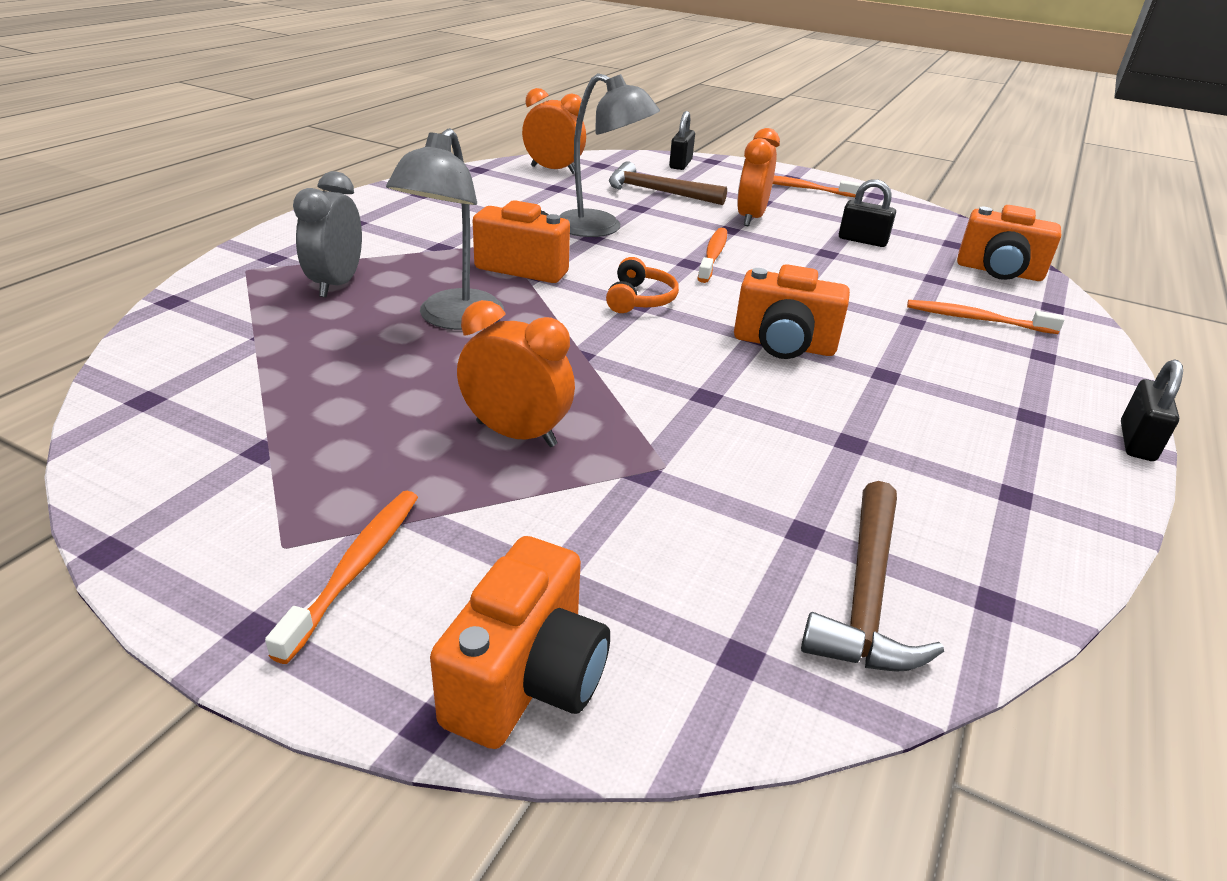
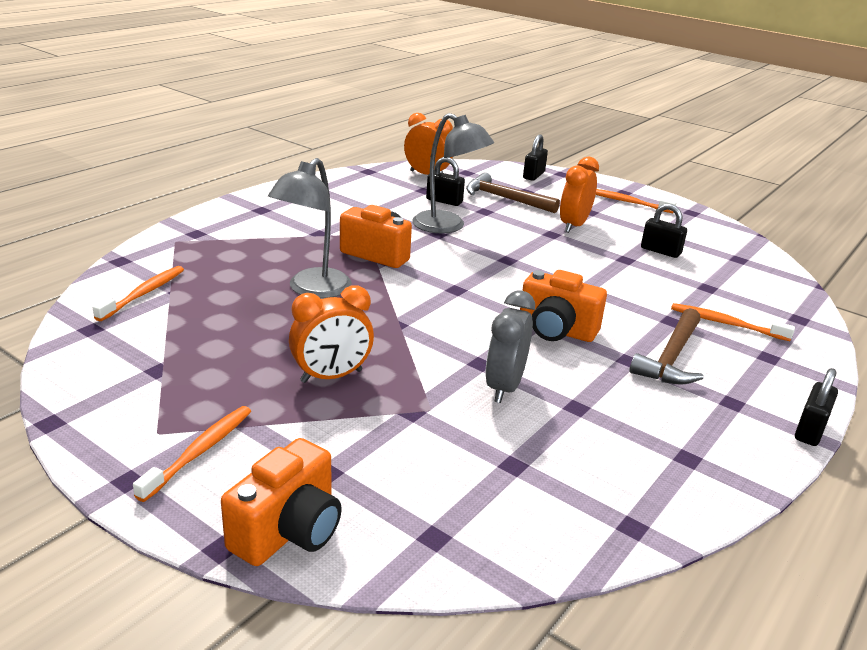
camera: 10 degrees right, 5 degrees down
grey clock [293,171,362,297] -> grey clock moved to [486,290,535,403]
orange clock [457,300,575,447] -> orange clock turned 120 degrees clockwise [289,285,374,383]
orange headphones [606,257,679,313] -> none
orange toothbrush [698,228,727,283] -> orange toothbrush moved to [93,266,184,321]
brown hammer [801,481,944,672] -> brown hammer moved to [630,308,704,384]
orange camera [957,205,1061,281] -> none
none -> black padlock [426,157,465,206]

